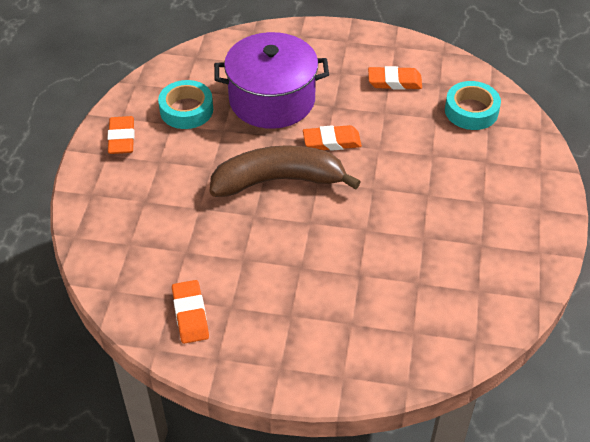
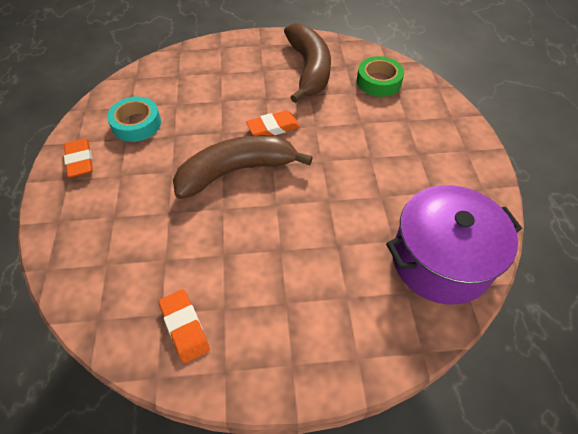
camera: 15 degrees left, 5 degrees up
purple pot [214,32,329,129] -> purple pot moved to [386,185,522,305]
orange eraser [368,66,422,90] -> brown banana [284,23,331,103]
turquoise tape [445,81,501,130] -> green tape [357,56,404,97]

